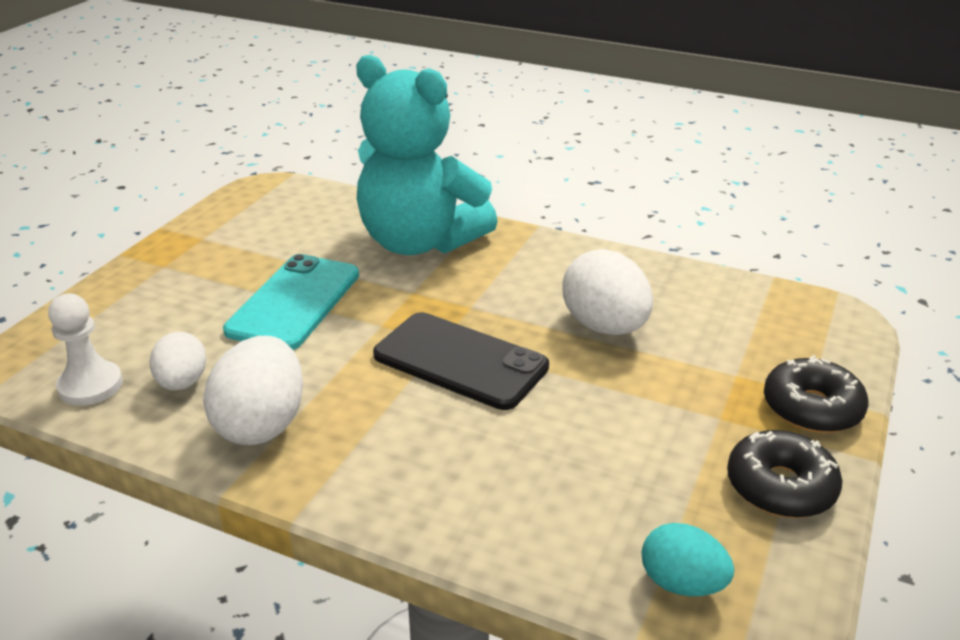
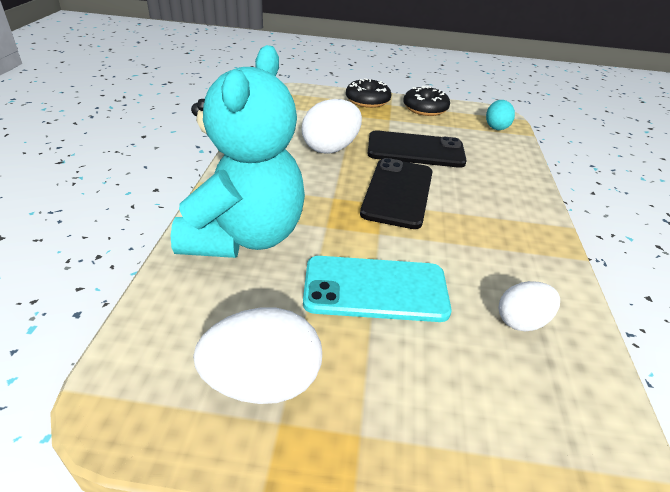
camera: 110 degrees left, 5 degrees up
white pawn [48,294,123,406] -> none
white egg [203,336,303,445] -> white egg moved to [193,308,322,404]
none -> black phone [368,130,467,168]

